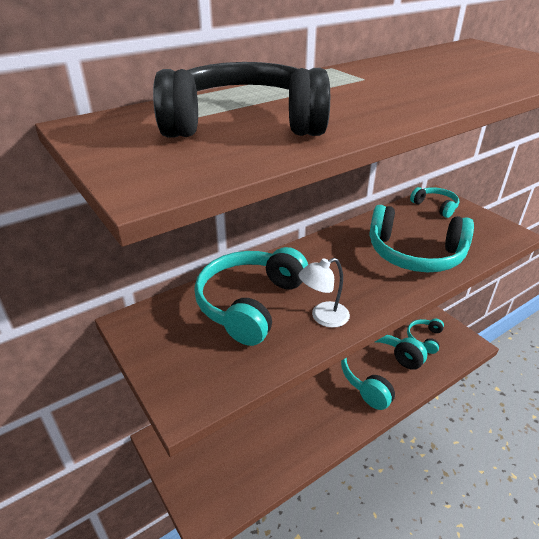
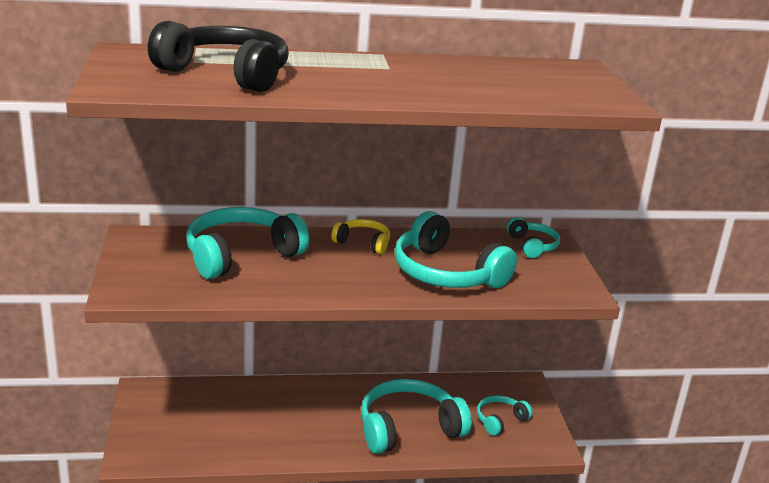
camera: 25 degrees right, 10 degrees down
white lamp [299,258,350,328] -> none
none -> yellow headphones [331,219,390,254]

